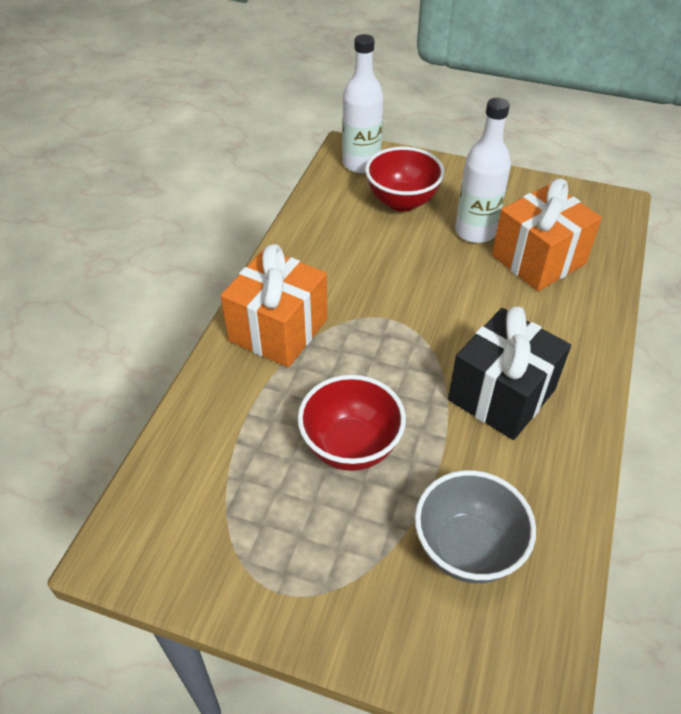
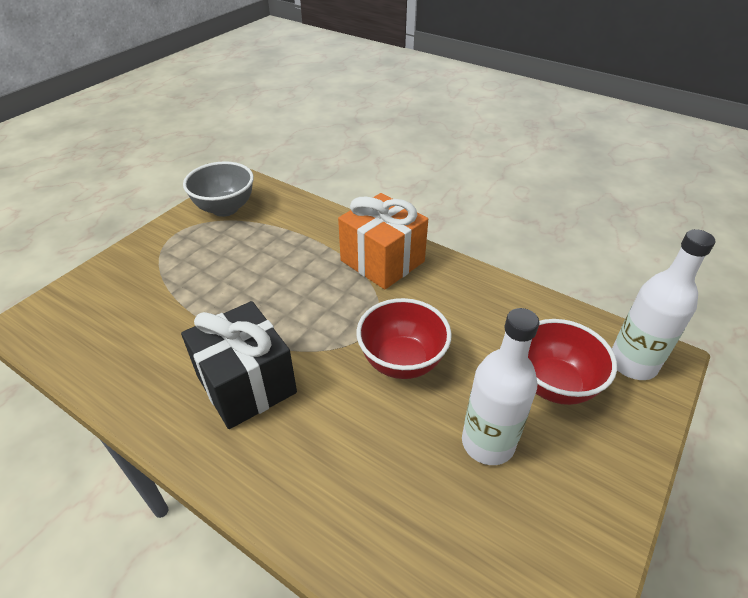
camera: 105 degrees right, 5 degrees down
red bowl [298,375,406,471] -> red bowl moved to [356,298,452,379]
grey bowl [415,470,536,583] -> grey bowl moved to [183,161,254,217]
orange gift [492,179,602,291] -> none

